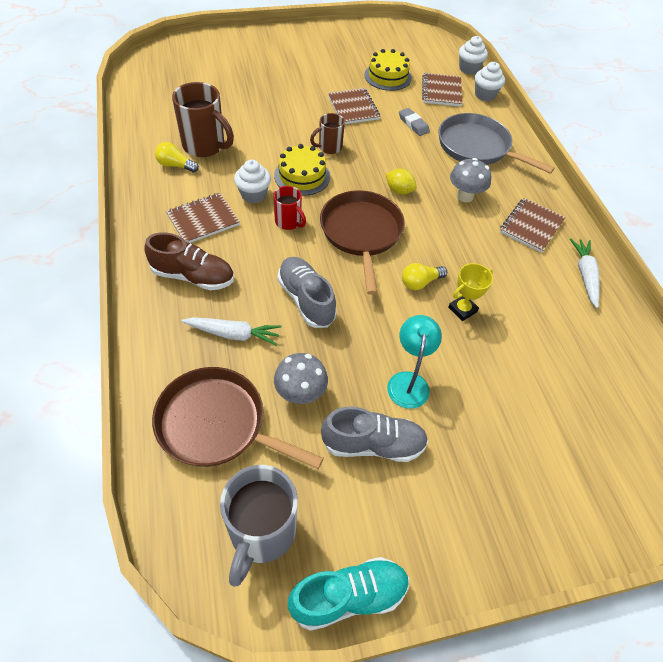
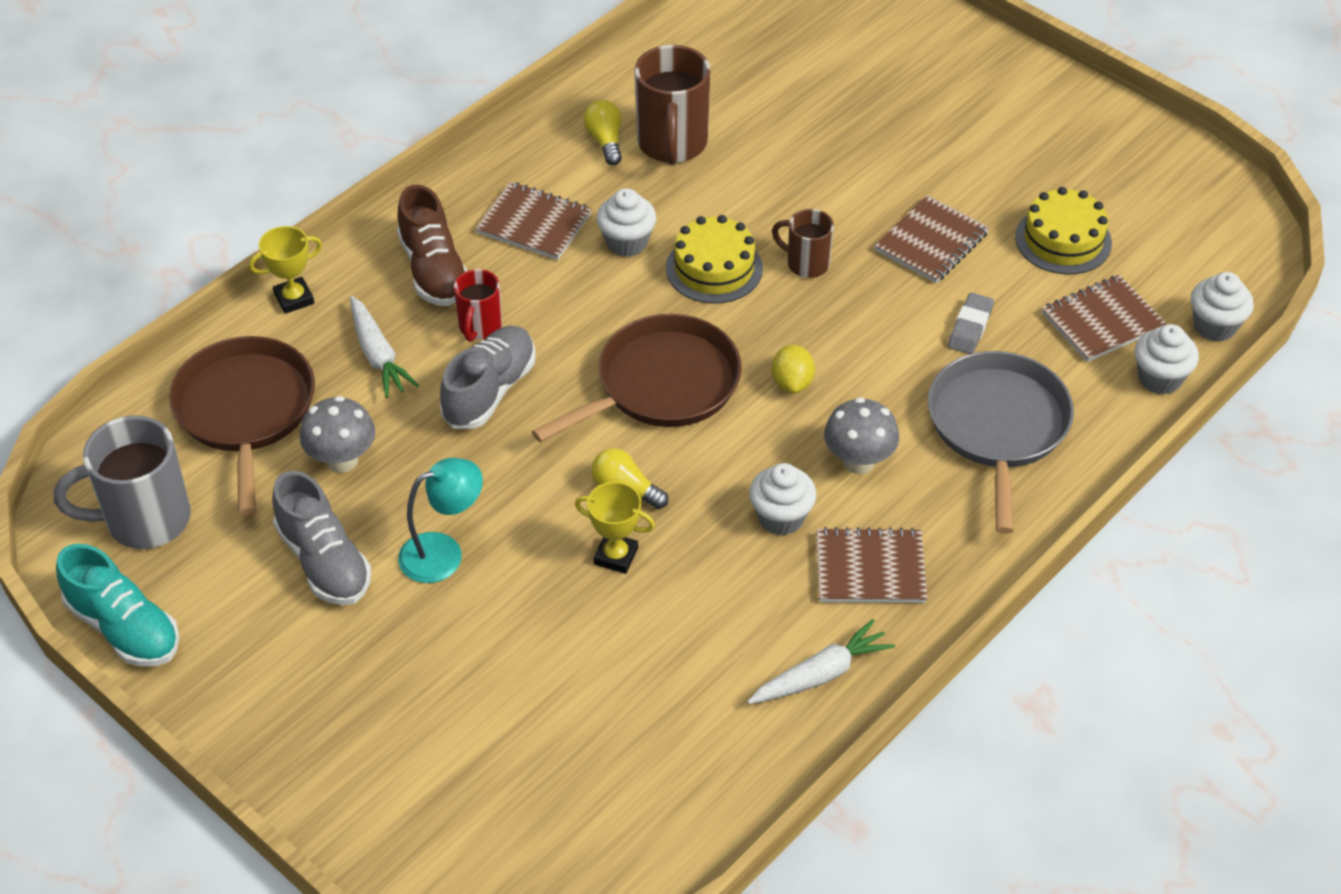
camera: 60 degrees right, 5 degrees down
red mug [273,186,306,230] -> red mug moved to [454,269,502,342]
none -> yellow trophy [249,226,322,314]
none -> white cupcake [749,463,816,536]

